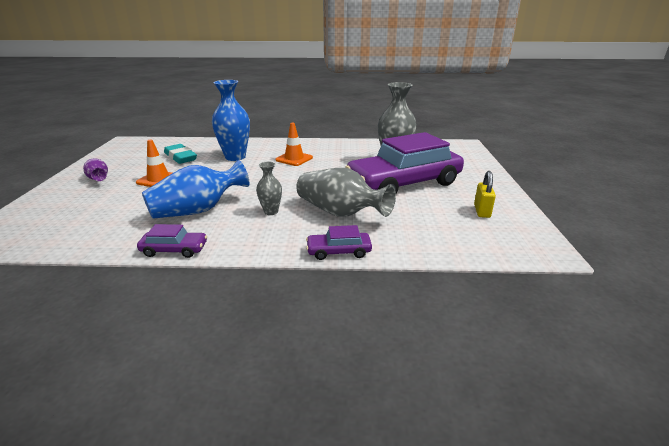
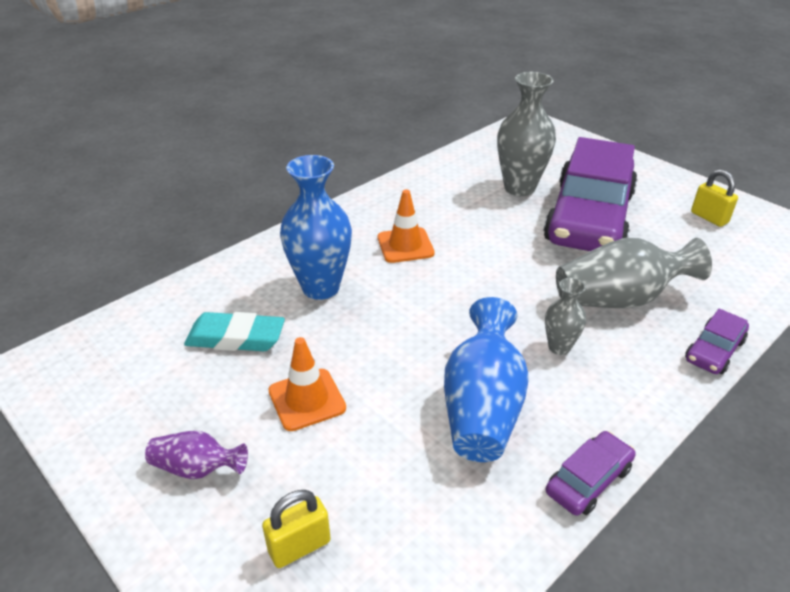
camera: 45 degrees left, 10 degrees up
none -> yellow padlock [262,490,331,568]

